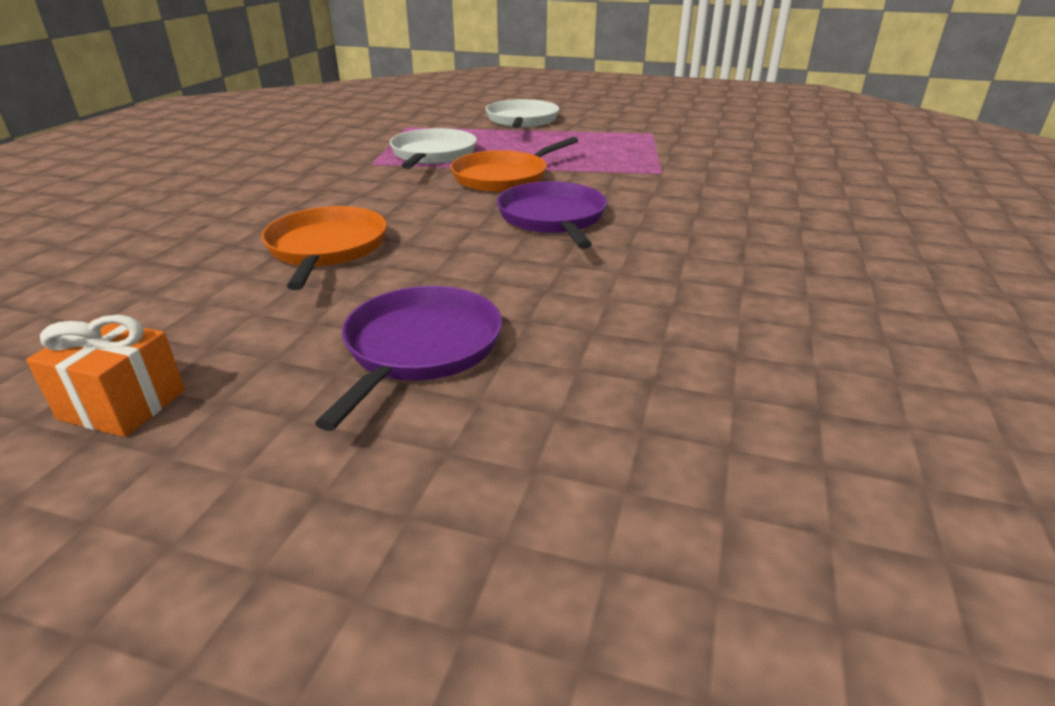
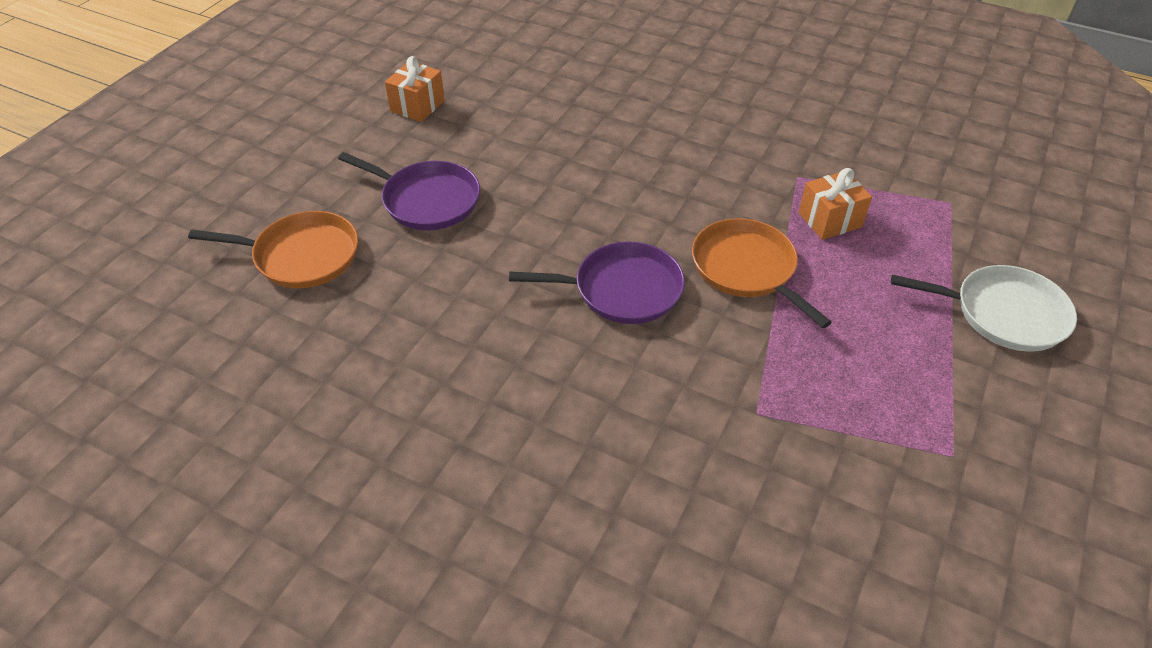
camera: 100 degrees right, 15 degrees up
orange pan [261,206,387,290] -> orange pan moved to [188,211,358,288]
white pan [390,128,477,169] -> orange gift [798,168,872,240]

